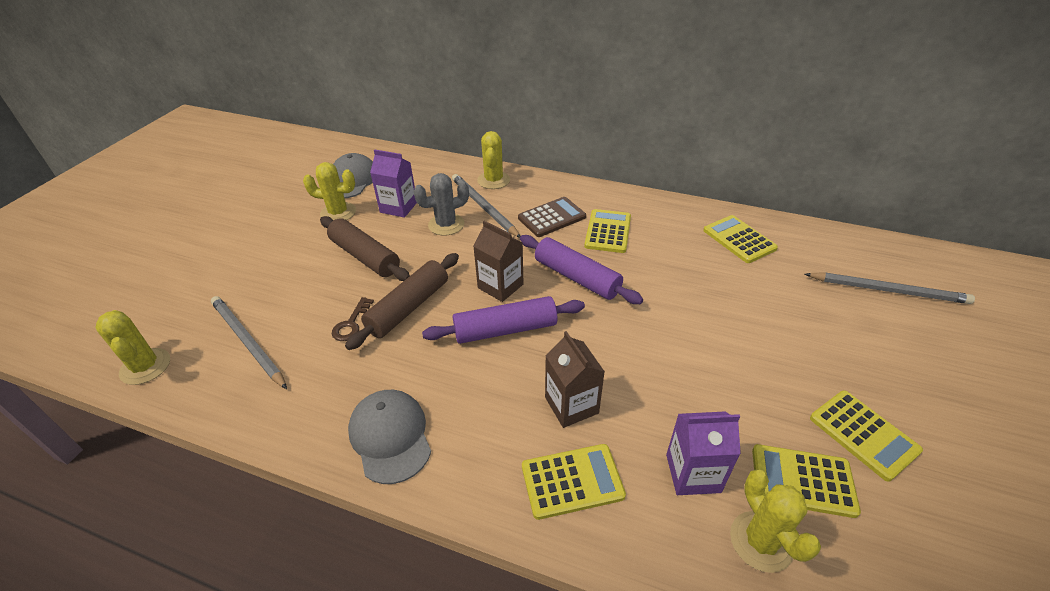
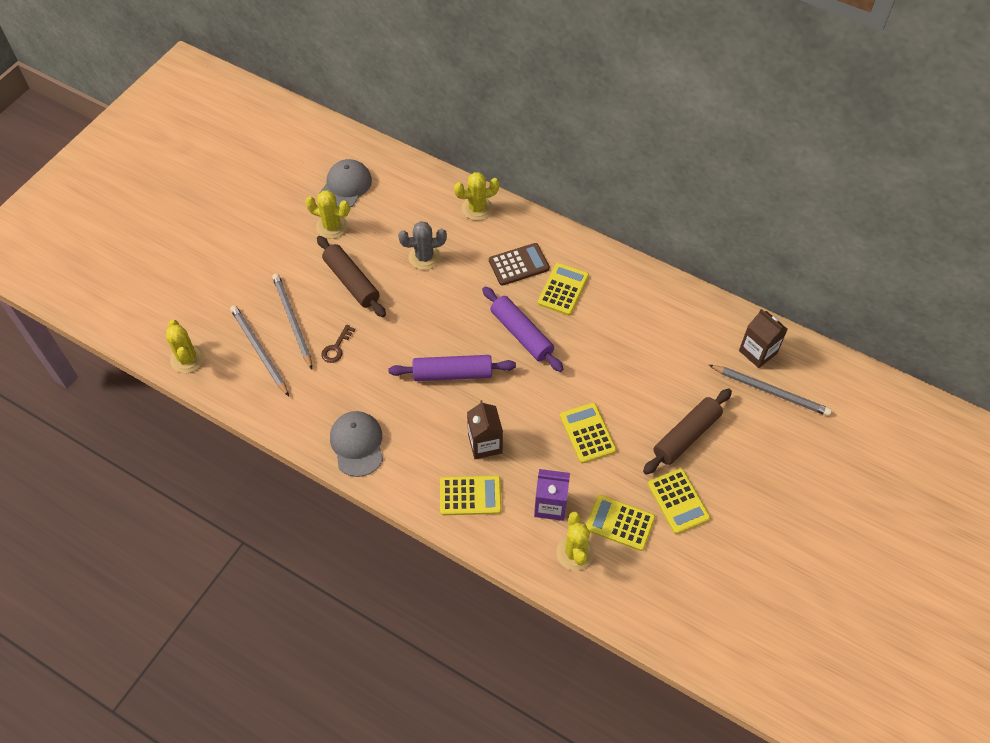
camera: 10 degrees right, 15 degrees up
brown rolling pin [345,253,459,350] -> brown rolling pin moved to [643,389,732,475]
purple carton [370,149,417,218] -> none
grey pencil [452,174,521,238] -> grey pencil moved to [272,273,312,369]
brown carton [473,221,524,302] -> brown carton moved to [739,309,788,368]
yellow cactus [477,131,510,189] -> yellow cactus turned 60 degrees clockwise [454,172,499,221]
yellow calculator [703,215,778,263] -> yellow calculator moved to [560,403,616,463]

